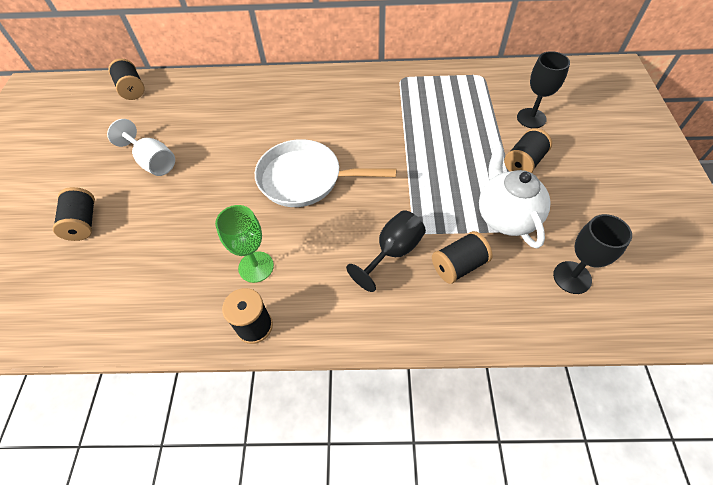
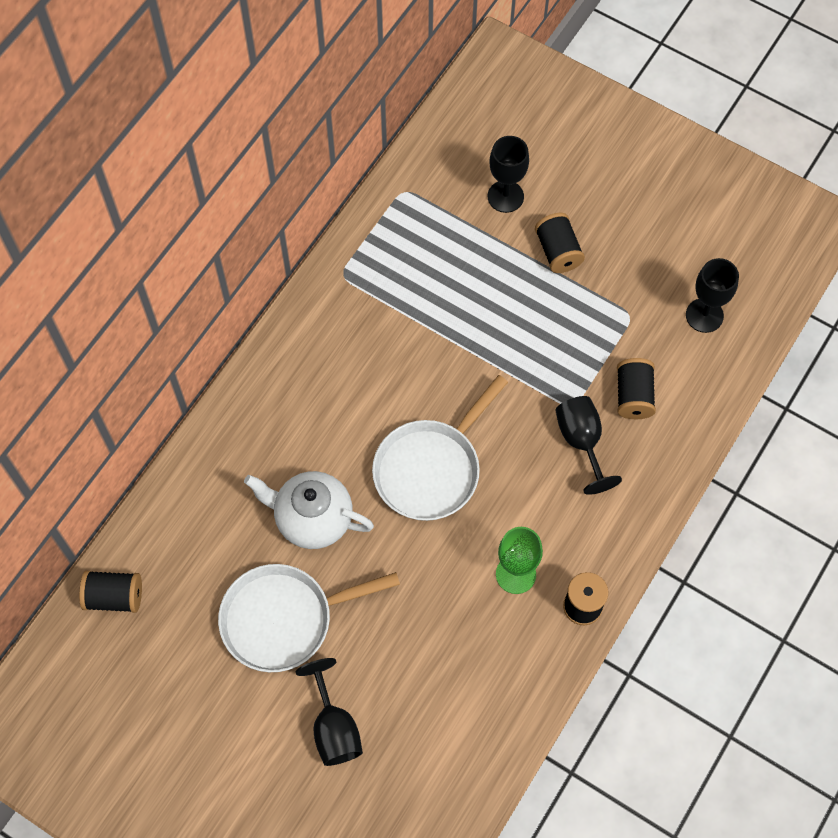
camera: 60 degrees left, 10 degrees up
black spool [53,187,95,241] -> black goblet [296,658,363,766]
white goblet [107,119,175,176] -> white pan [218,564,400,672]
white teapot [479,142,551,249] -> white teapot moved to [244,471,374,549]

